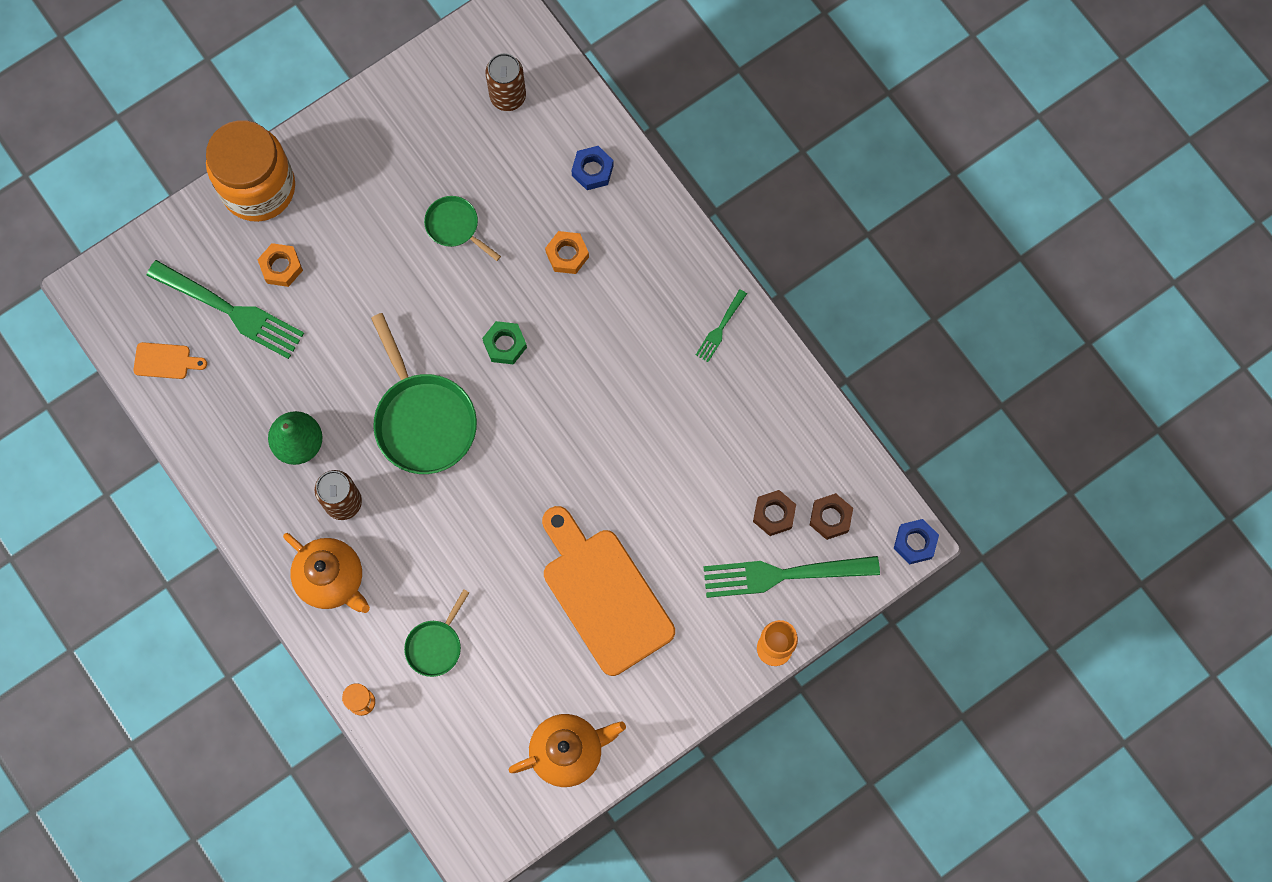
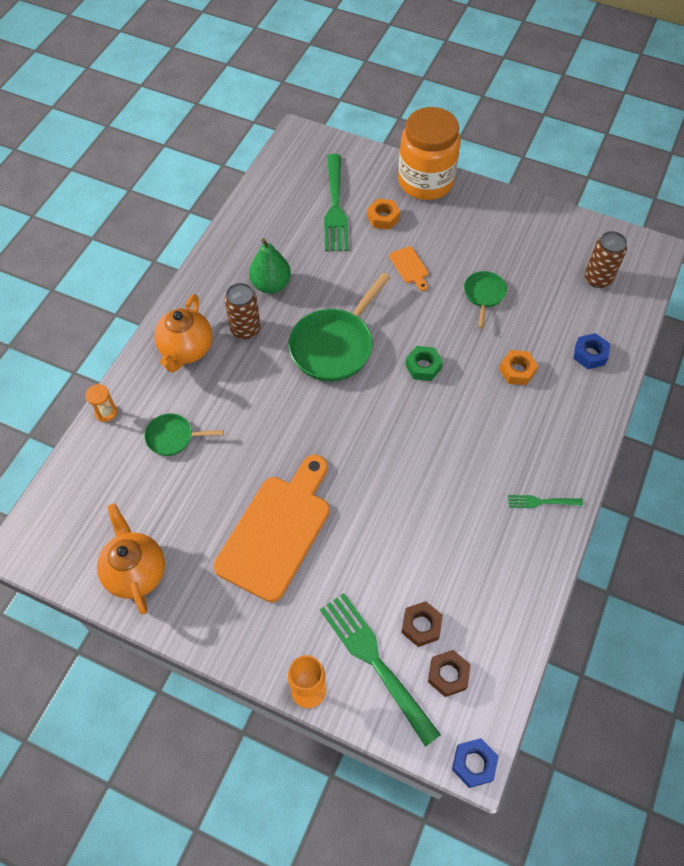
camera: 60 degrees right, 15 degrees down
orange cutting board [133,342,207,379] -> orange cutting board moved to [389,246,429,291]
orange teapot [509,714,626,787] -> orange teapot turned 150 degrees counterclockwise [97,503,165,615]

